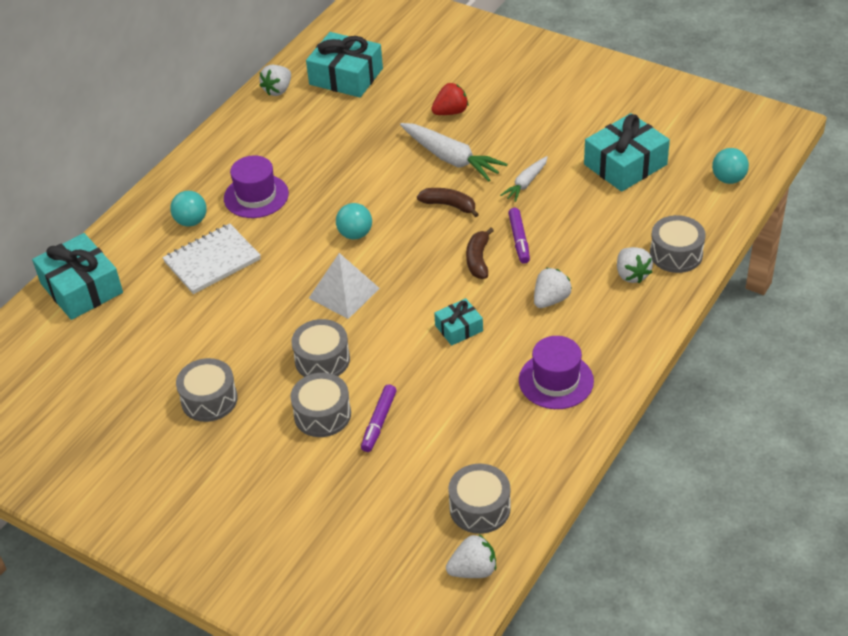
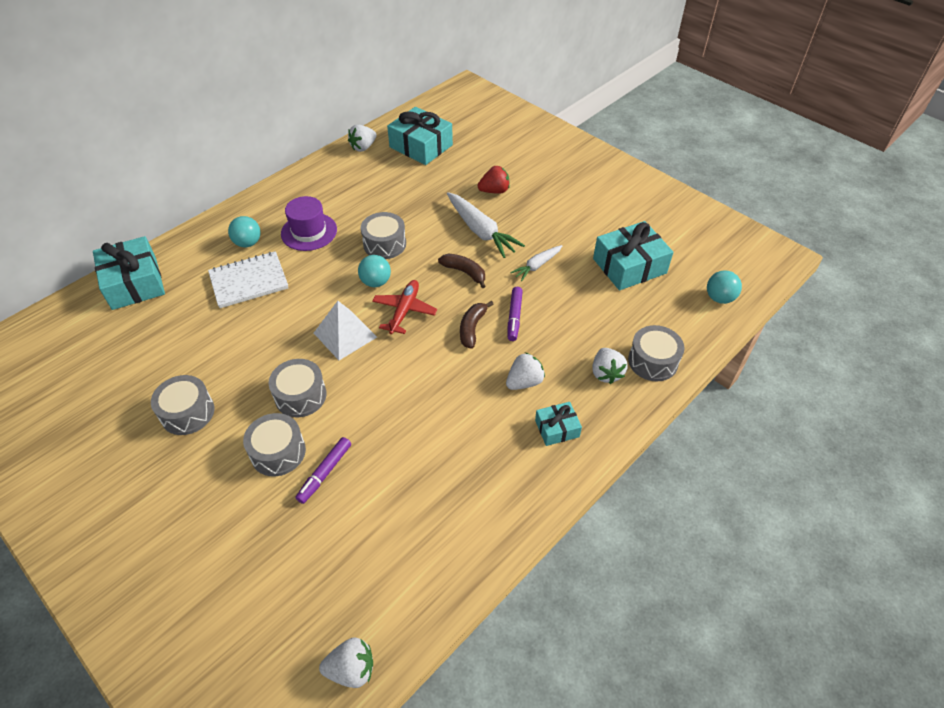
camera: 10 degrees right, 5 degrees up
turquoise gift [434,298,483,346] -> turquoise gift moved to [535,402,582,446]
grey drum [448,464,511,534] -> grey drum moved to [361,212,406,259]
purple hat [519,336,594,409] -> none
none -> red plane [372,280,437,334]

